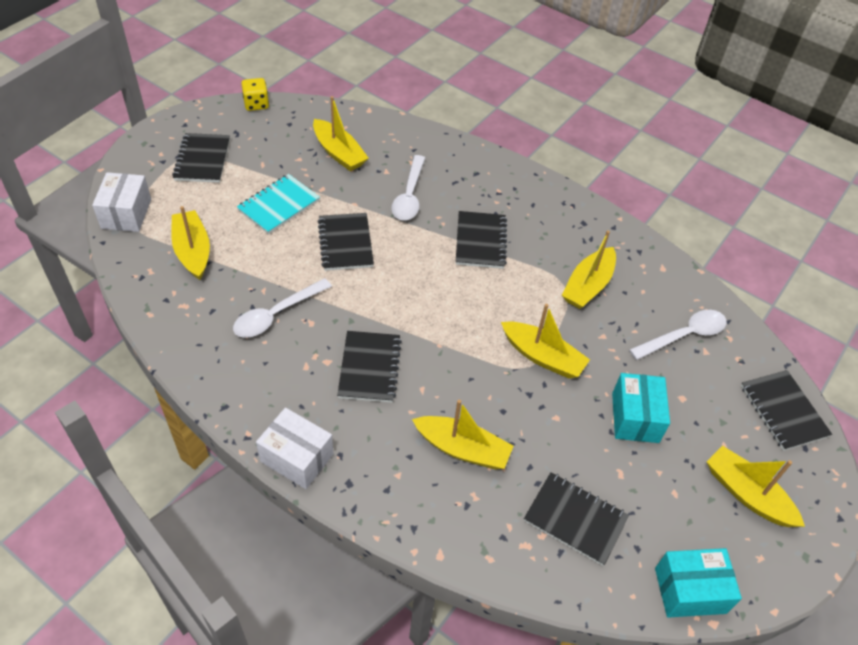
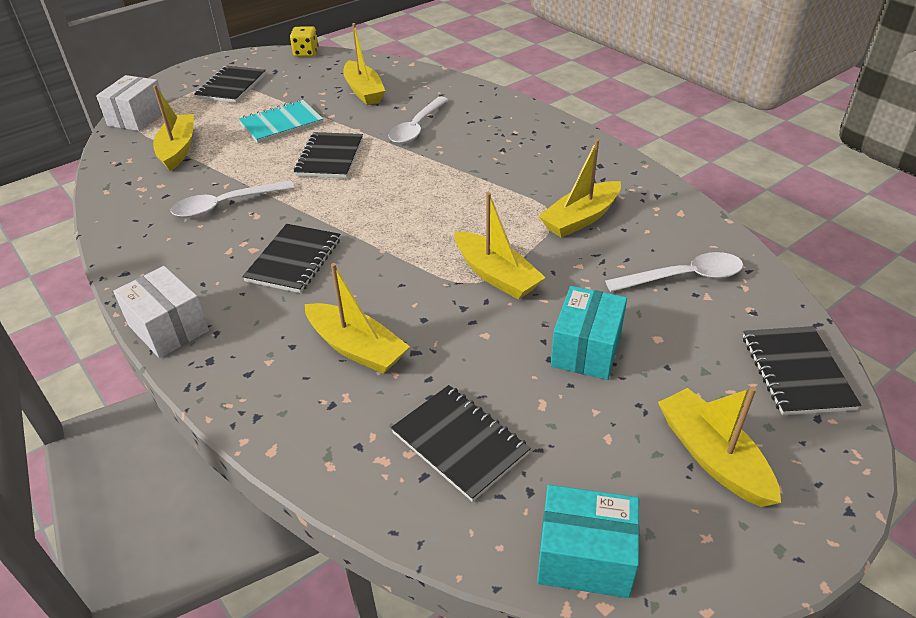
camera: 20 degrees right, 10 degrees down
black notebook [456,211,507,269] -> none

